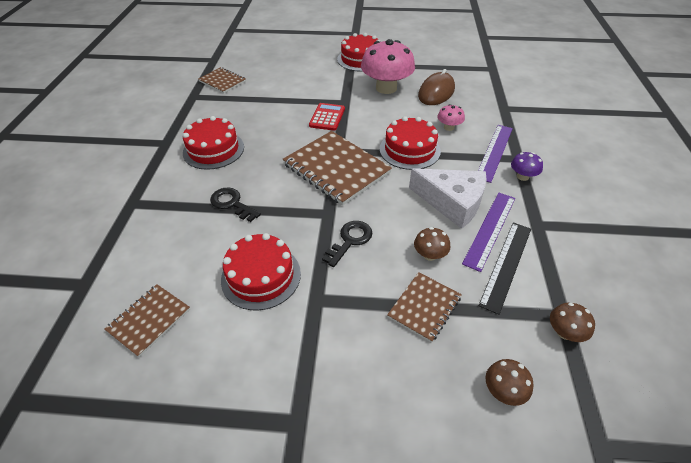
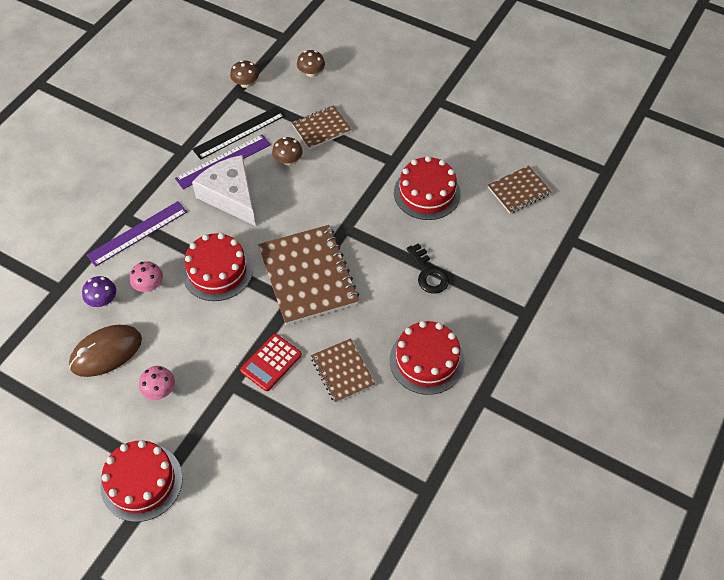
camera: 155 degrees left, 10 degrees up
brown notebook [198,67,246,93] -> brown notebook moved to [311,339,375,403]
black key [322,221,372,267] -> none
pink mushroom [361,39,415,94] -> pink mushroom [139,366,175,400], size x0.46
purple mushroom [511,152,543,181] -> purple mushroom moved to [82,276,116,307]

